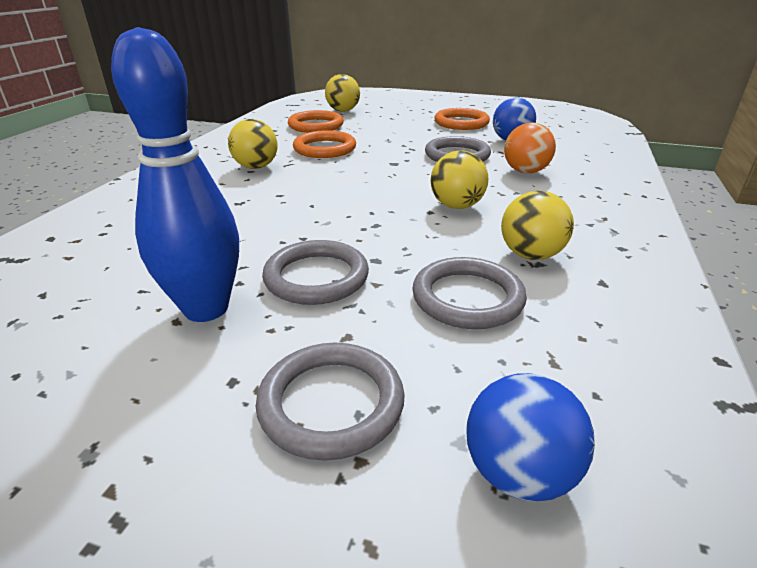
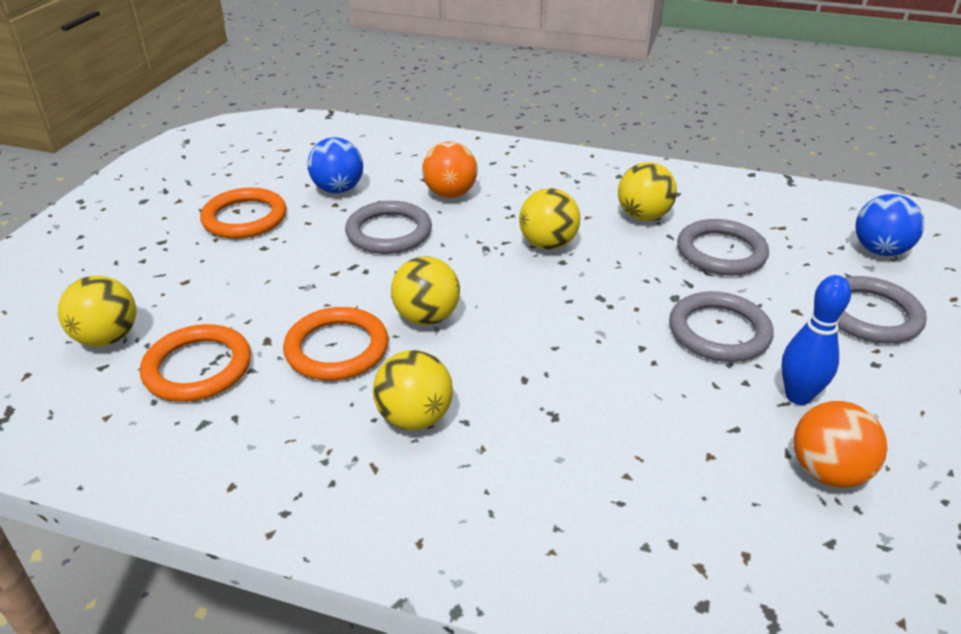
camera: 90 degrees left, 5 degrees up
blue bowling pin [111,27,239,322] -> blue bowling pin [781,275,851,405], size x0.60
none -> yellow ball [391,256,460,325]
none -> orange ball [793,401,887,488]

